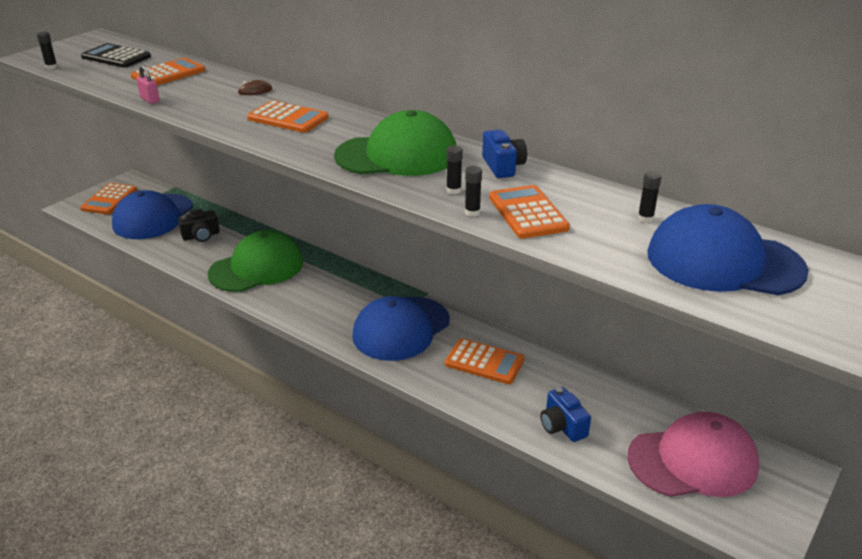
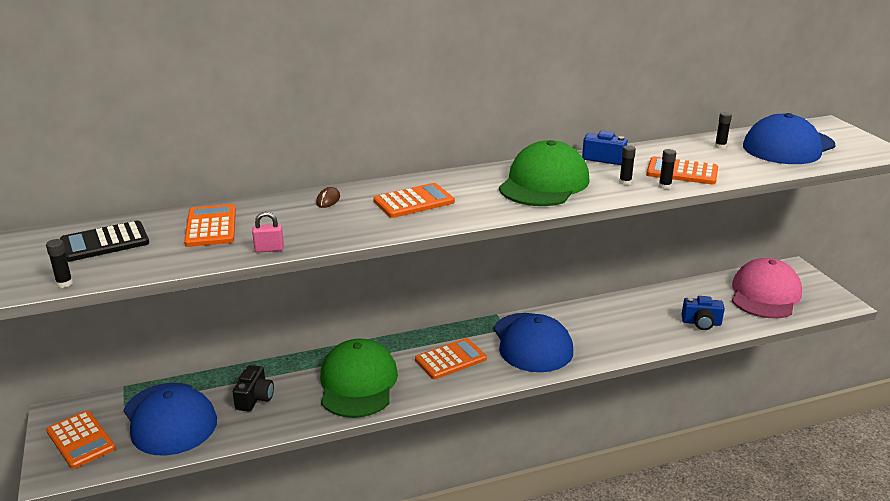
camera: 55 degrees left, 5 degrees down
orange calculator [445,338,525,384] -> orange calculator moved to [415,338,487,379]

